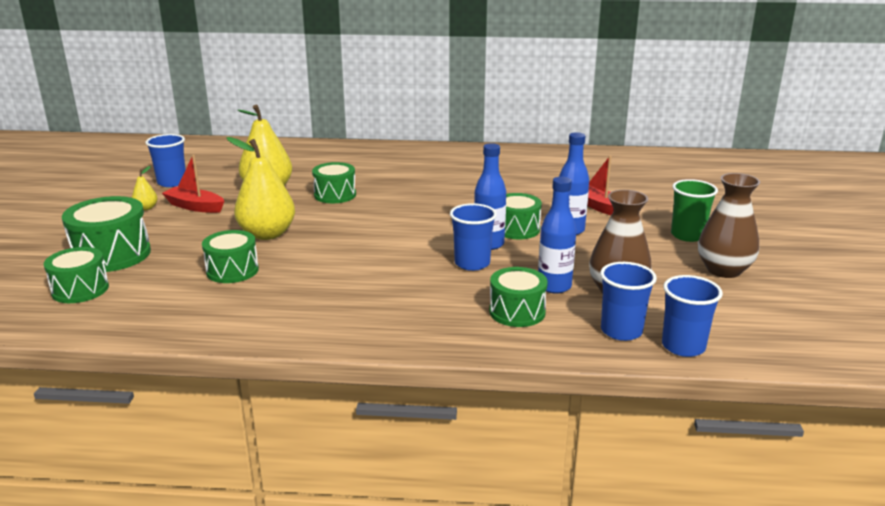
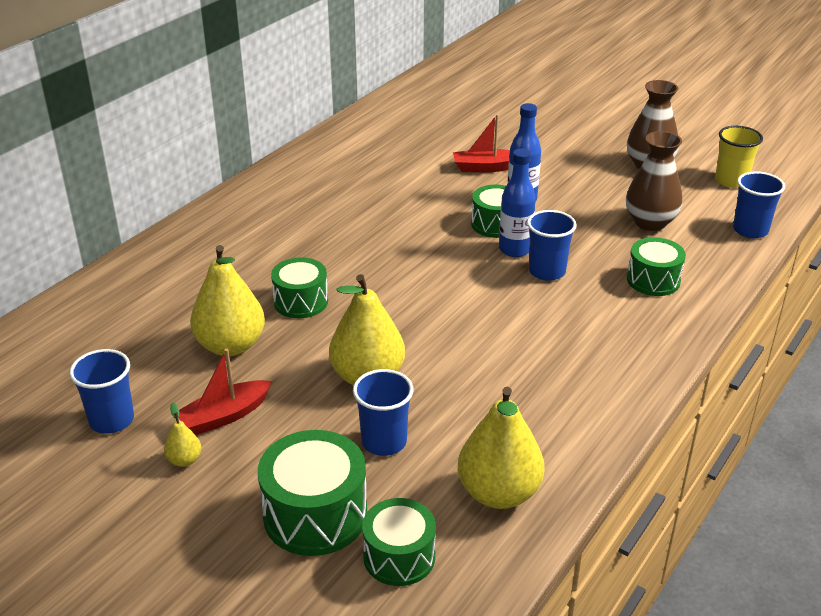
camera: 60 degrees left, 10 degrees up
green drum [202,230,259,283] -> none
blue bottle [538,177,577,294] -> none
blue cup [600,262,657,341] -> blue cup moved to [353,369,413,456]
green cup [671,179,718,242] -> none
none -> yellow pear [458,387,545,509]
none -> yellow cup [715,126,763,188]

